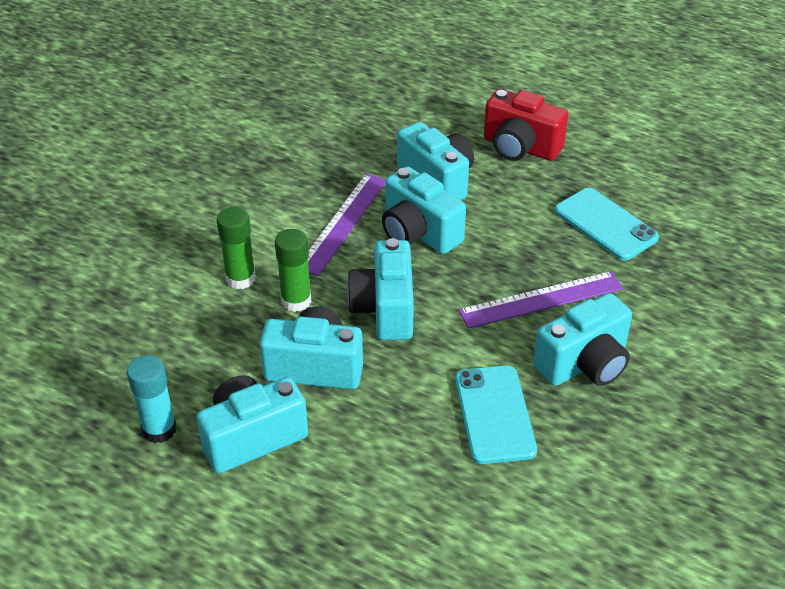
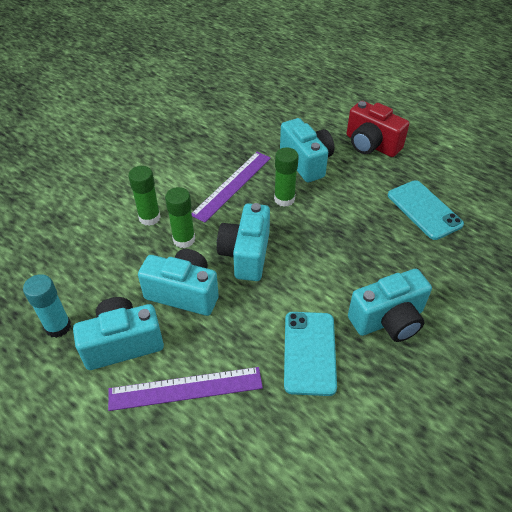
camera: 10 degrees right, 5 degrees up
turquoise camera [382,166,466,254] -> green glue stick [274,148,299,207]
purple ruler [458,271,623,329] -> purple ruler moved to [108,367,263,411]

